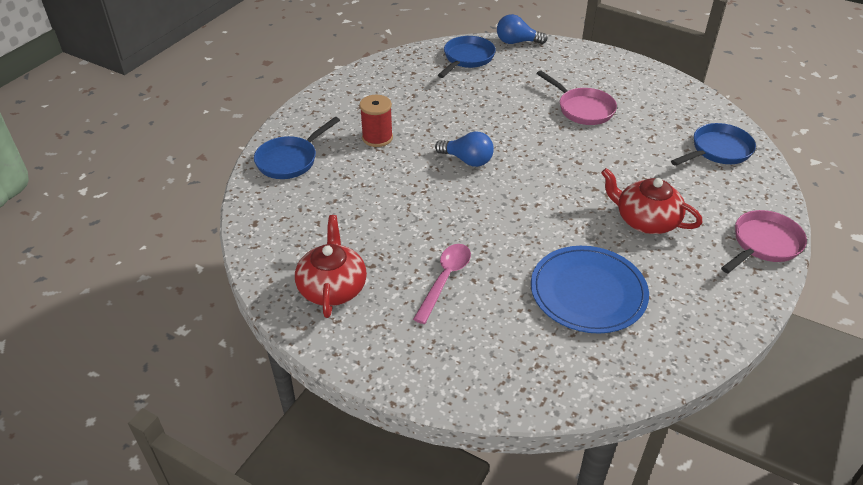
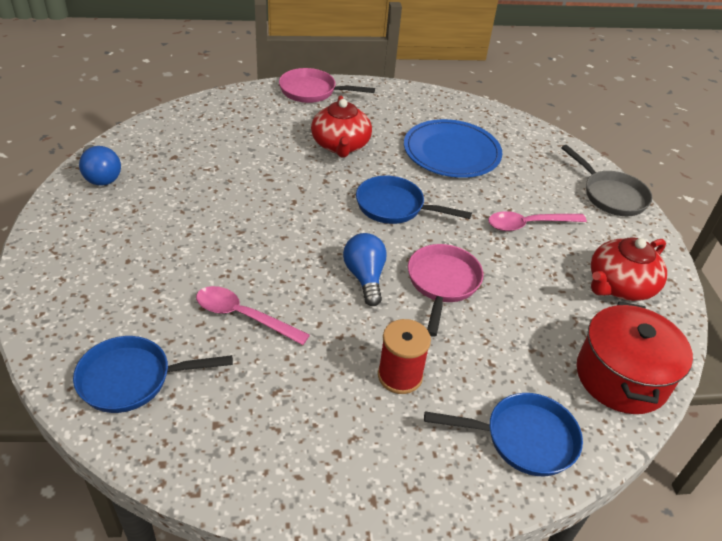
camera: 130 degrees left, 0 degrees up
blue light bulb [497,14,547,44] -> blue light bulb moved to [79,145,121,186]
pink pan [536,70,617,125] -> pink pan moved to [408,244,483,337]
blue pan [671,123,756,166] -> blue pan moved to [356,176,472,224]
none -> pink spoon [196,286,310,345]
none -> grey pan [561,145,652,216]
none -> red pot [577,302,693,414]

